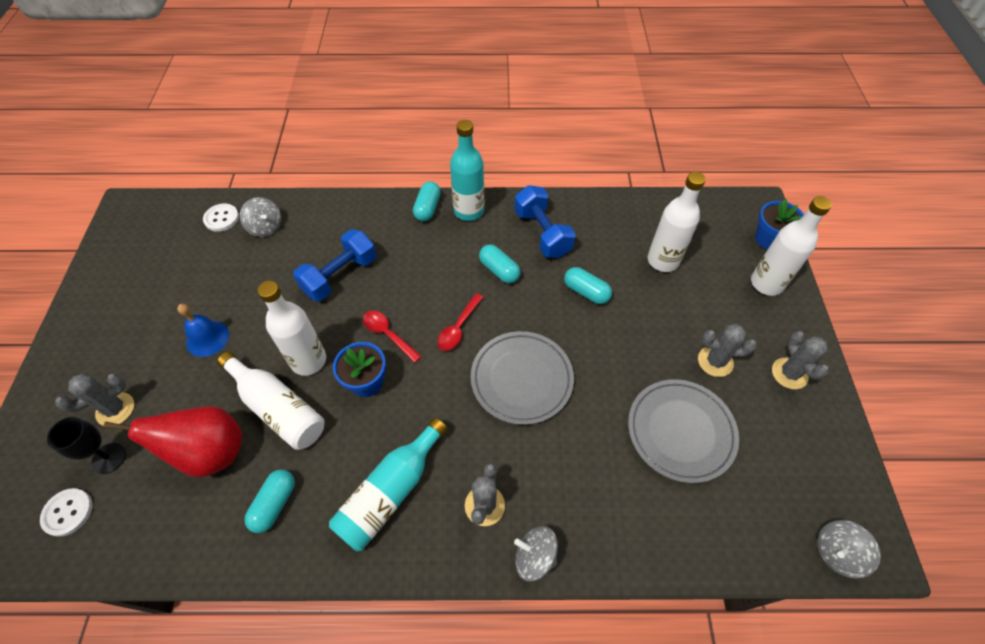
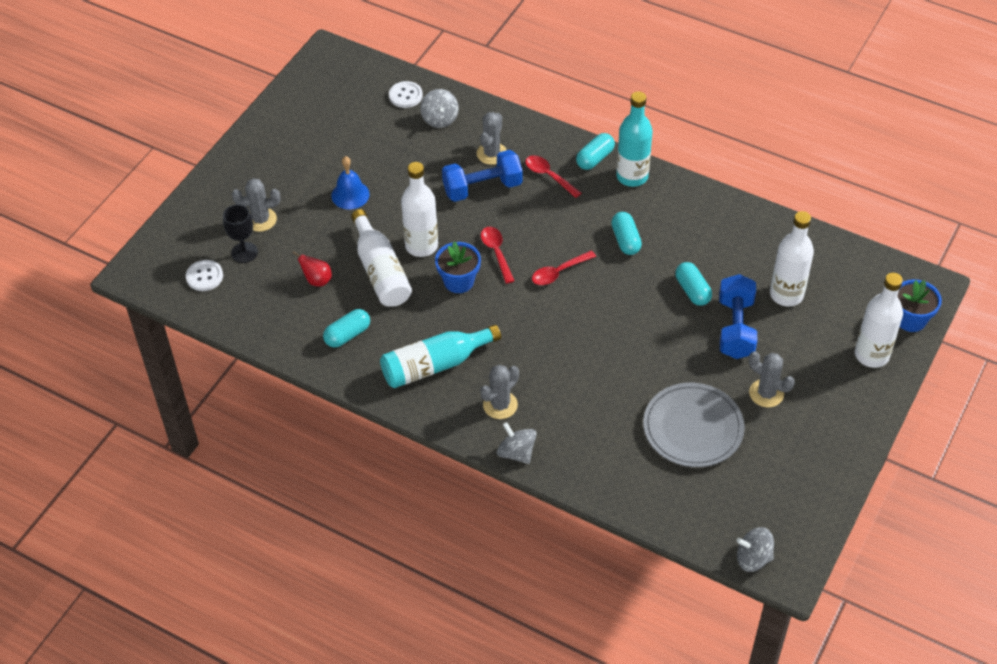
camera: 30 degrees right, 5 degrees down
red pear [103,406,242,478] -> red pear [293,251,332,287], size x0.47
grey plate [471,331,574,425] -> none
blue dumbbell [514,185,576,258] -> blue dumbbell moved to [719,274,757,359]
grey cactus [772,331,829,389] -> grey cactus moved to [477,112,507,165]
none -> red spoon [525,155,581,198]

